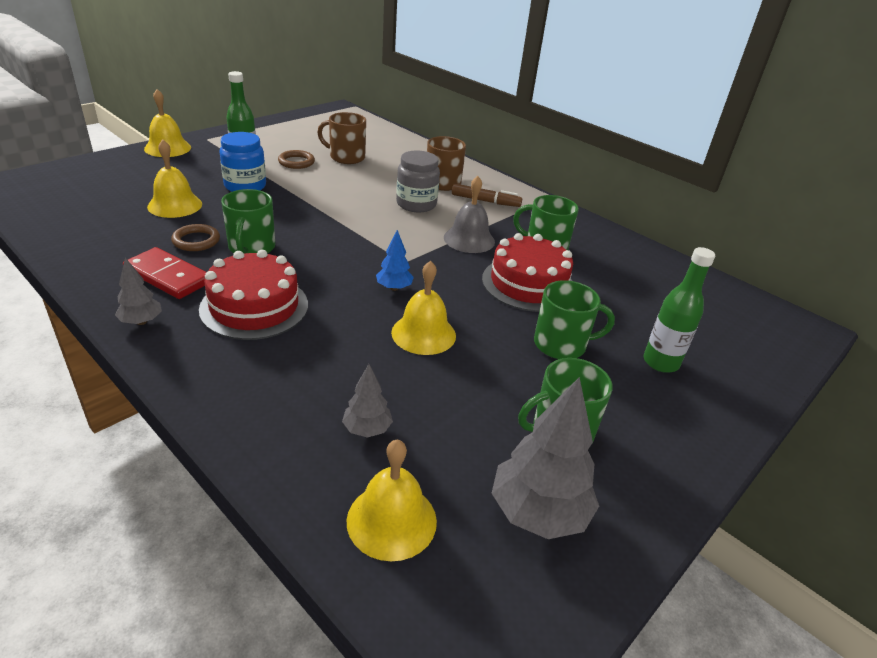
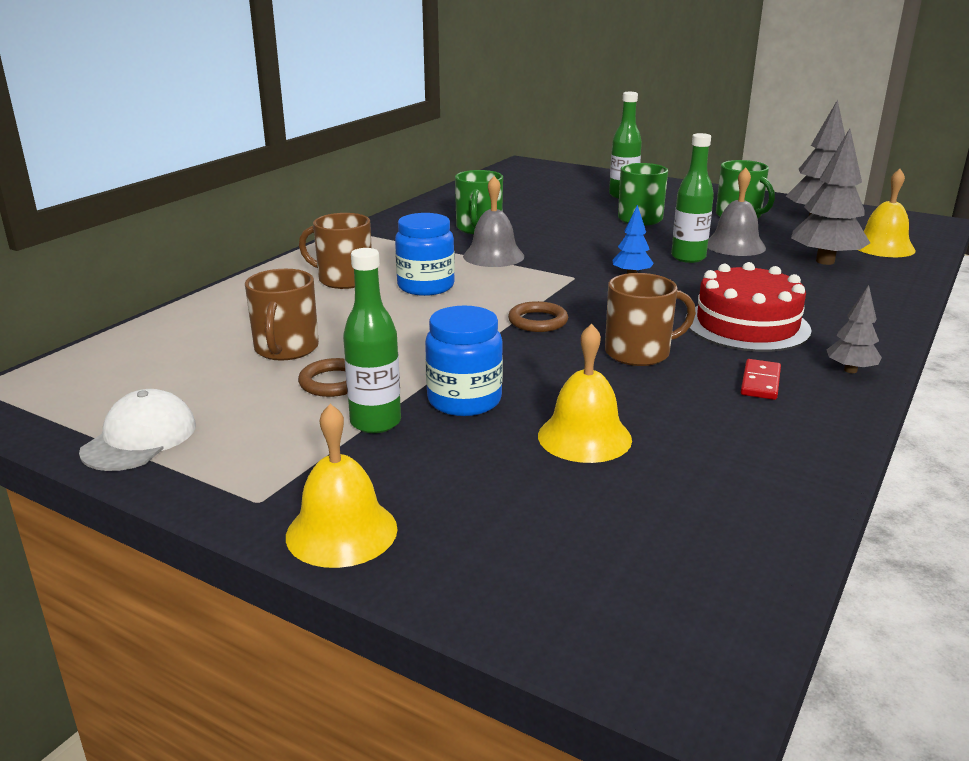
camera: 100 degrees left, 10 degrees down
red domino [123,247,207,299] -> red domino [741,359,781,400], size x0.61
brown ring [171,224,220,251] -> brown ring moved to [508,301,568,332]
green mug [221,189,275,254] -> brown mug [605,273,696,366]
grey tree [342,364,393,438] -> grey tree [791,128,870,265], size x1.89
yellow bell [391,261,456,355] -> green bottle [671,133,714,263]
grey jar [396,151,440,212] -> blue jar [395,213,455,296]
brown marker [452,184,522,207] -> none
red cake [482,233,573,312] -> none
none -> white cap [79,389,196,471]
none -> grey bell [707,168,766,256]

